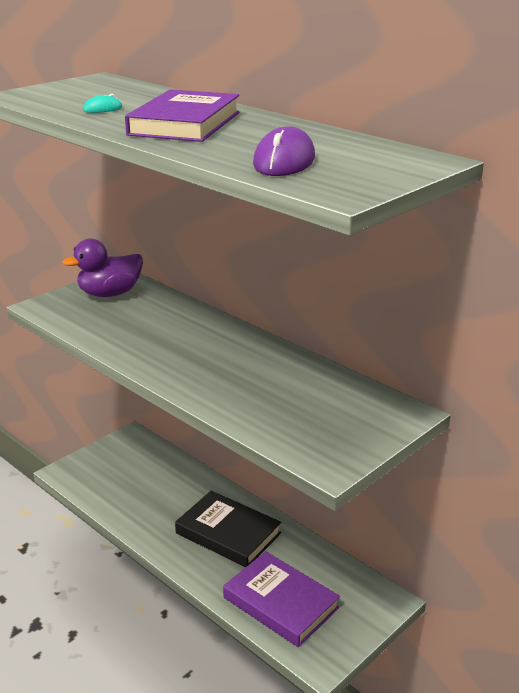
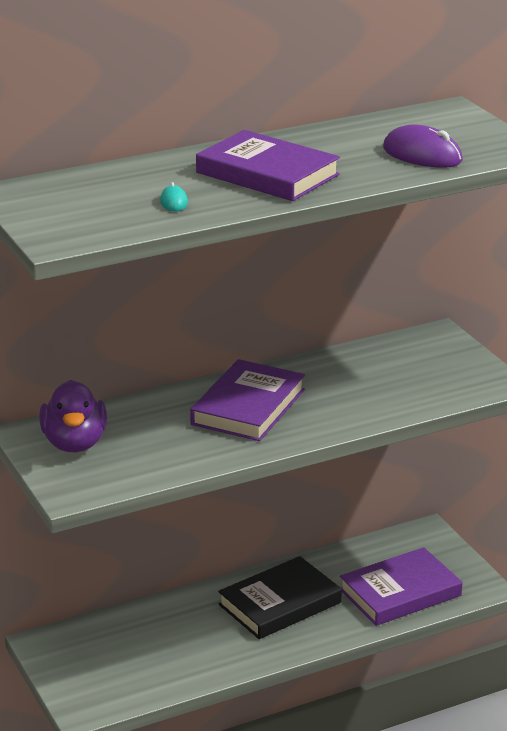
camera: 70 degrees left, 0 degrees up
none -> purple book [190,359,305,441]

